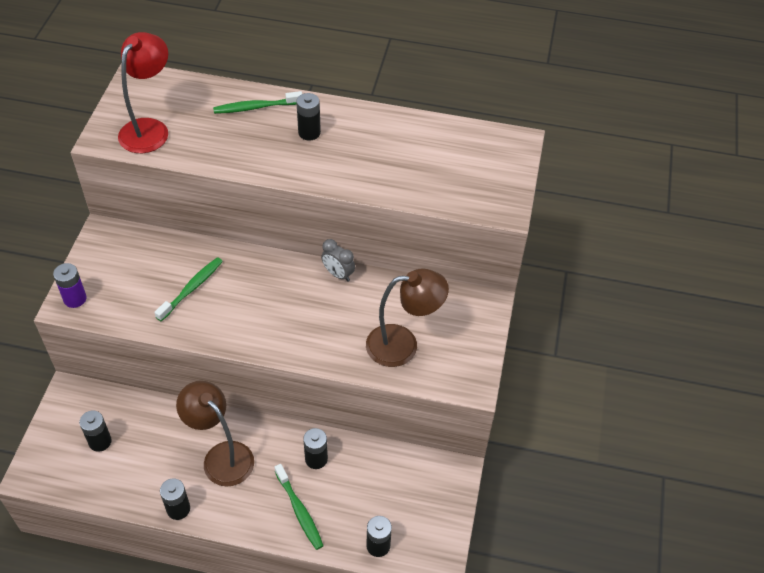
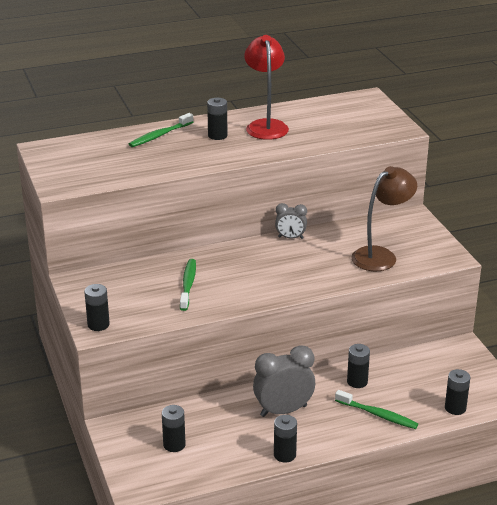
camera: 30 degrees left, 20 degrees down
purple battery [53,263,87,308] -> black battery [84,284,110,331]
red lamp [118,32,168,153] -> red lamp moved to [244,35,289,140]
brown lamp [176,381,254,486] -> grey clock [253,345,315,417]

